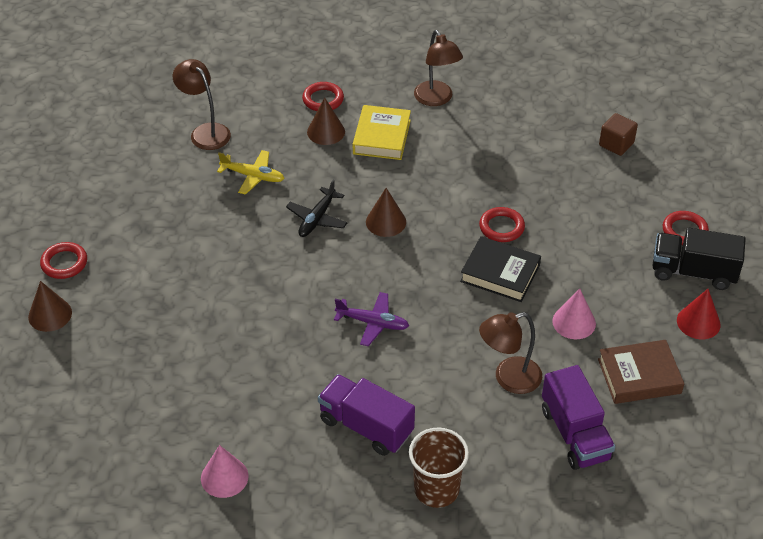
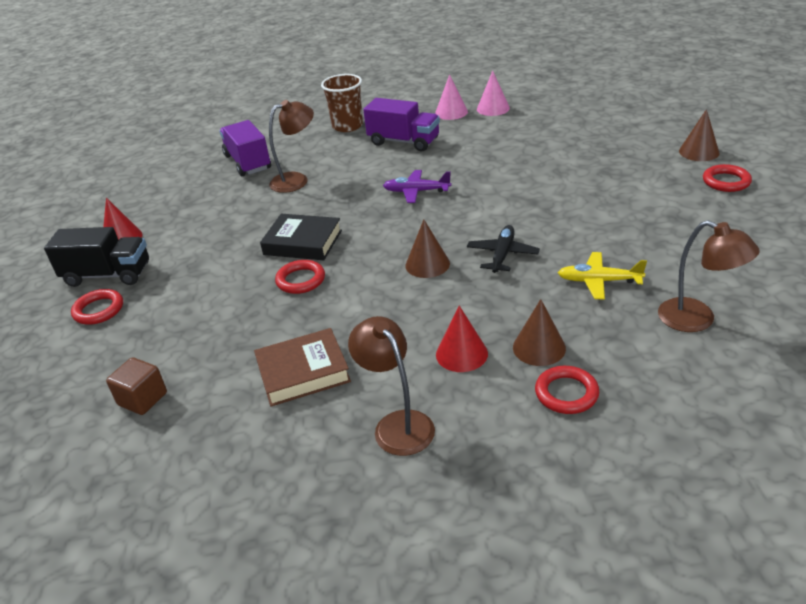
camera: 175 degrees right, 10 degrees down
yellow book [353,105,411,160] -> red cone [436,306,488,372]
pink cone [552,289,596,339] -> pink cone moved to [435,75,468,120]
brown book [598,340,684,404] -> brown book moved to [254,328,351,406]

